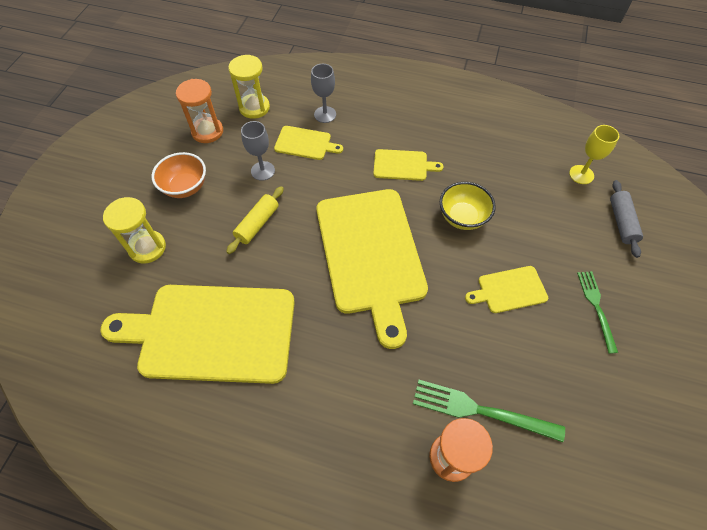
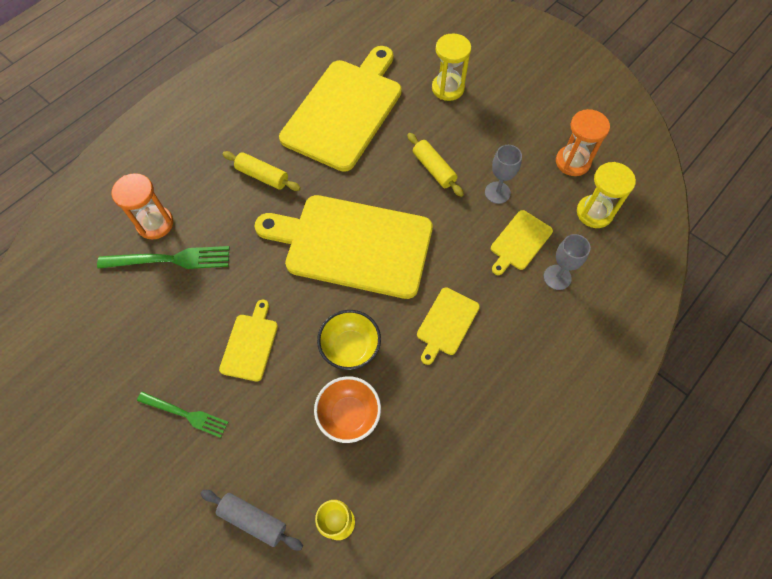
camera: 115 degrees right, 5 degrees up
orange bowl [152,152,206,198] -> orange bowl moved to [314,376,381,443]
green fork [413,380,565,442] -> green fork turned 45 degrees clockwise [97,246,229,269]
none -> yellow rolling pin [222,151,301,191]

